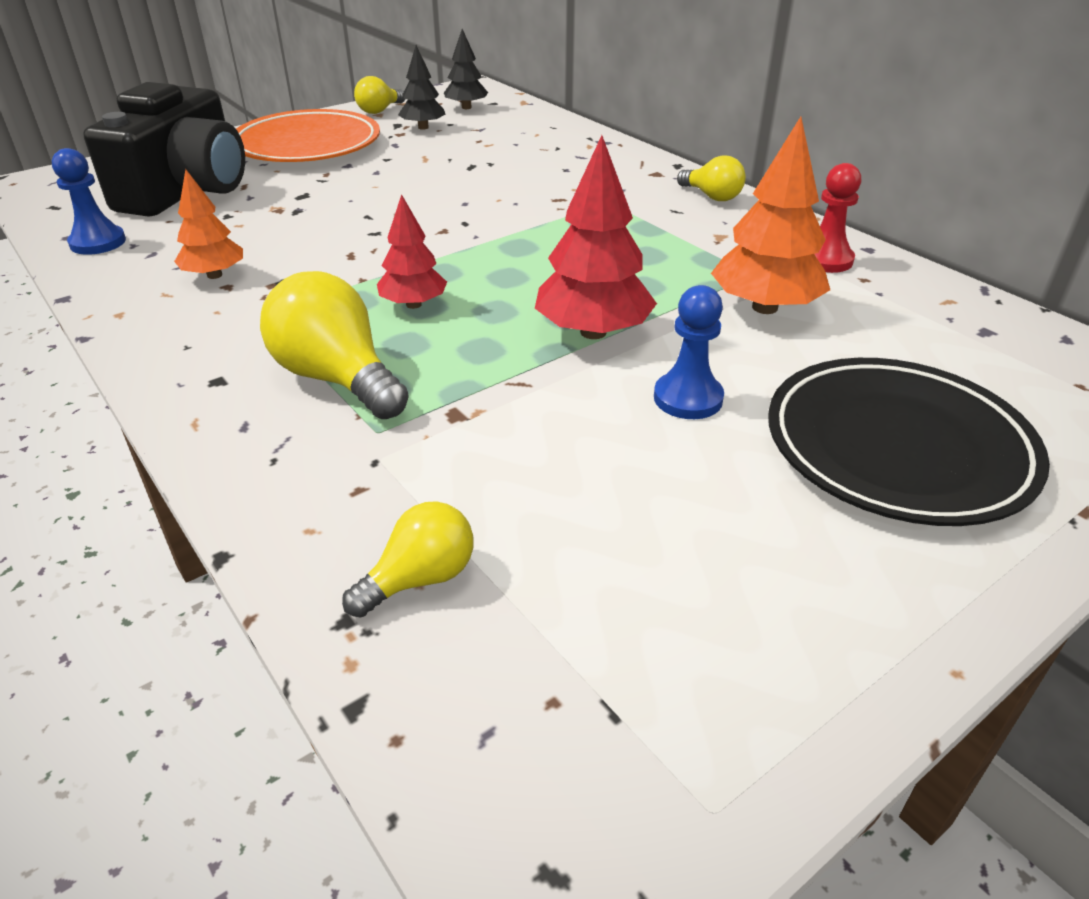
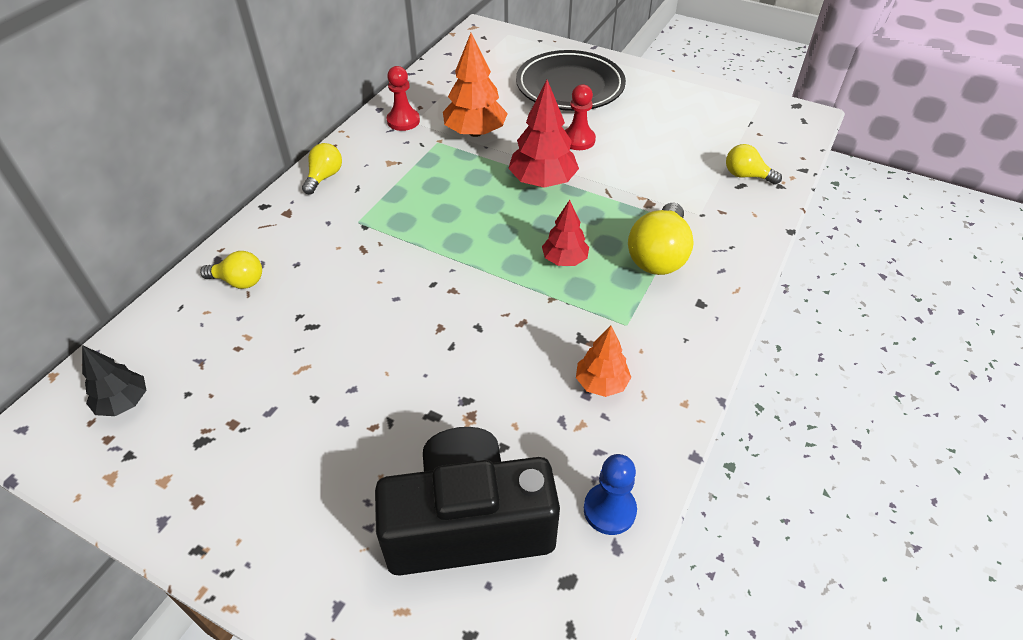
camera: 115 degrees left, 10 degrees up
orange plate [236,109,380,162] -> none
yellow light bulb [354,76,405,114] -> yellow light bulb moved to [200,251,262,289]
black tree [398,45,445,130] -> none
blue pawn [654,285,724,419] -> red pawn [565,84,596,150]

